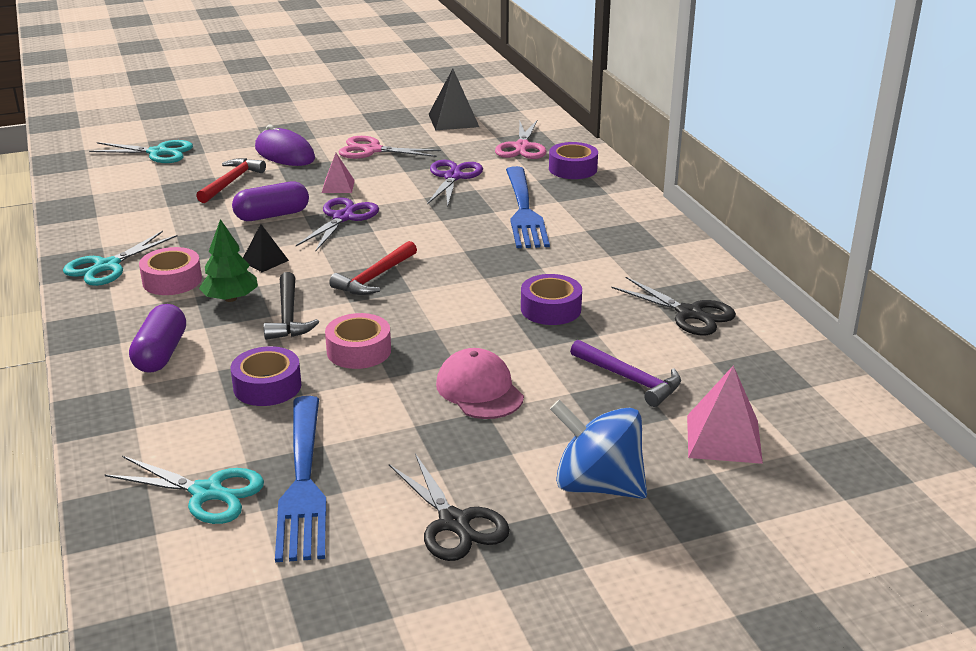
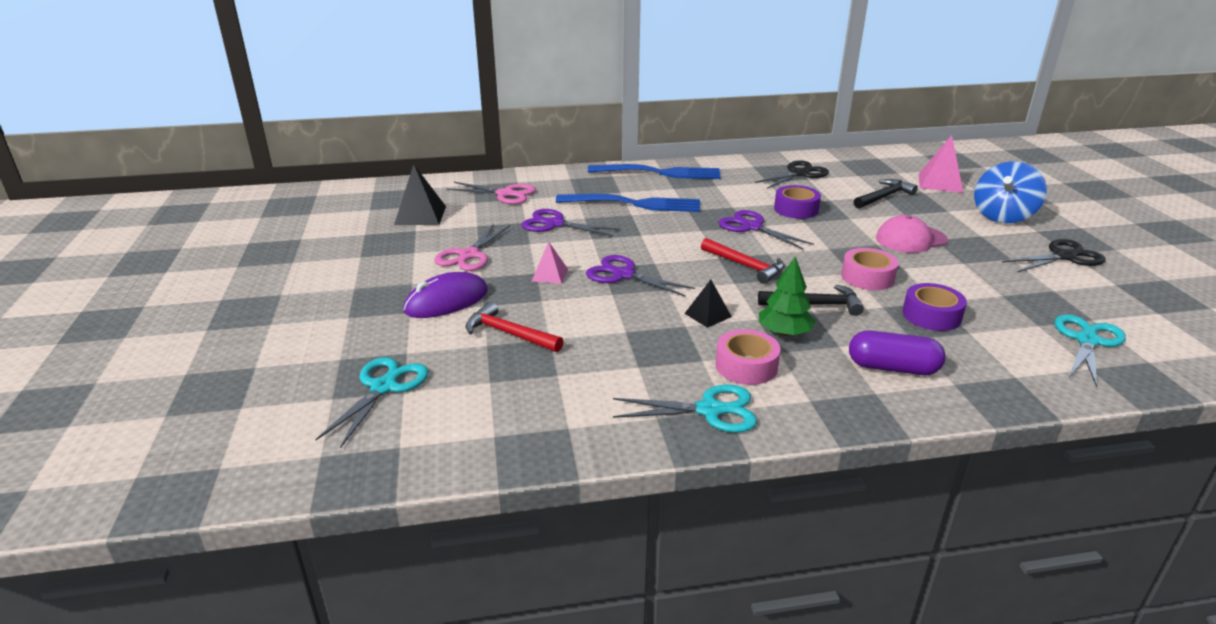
camera: 80 degrees left, 0 degrees up
turquoise scissors [63,231,178,286] -> turquoise scissors turned 45 degrees counterclockwise [613,384,757,433]
purple capsule [232,181,309,221] -> none
blue fork [275,396,326,562] -> blue fork moved to [588,164,721,179]
purple tape [549,142,598,179] -> none
purple hammer [570,340,681,407] -> black hammer [853,179,918,209]
none -> purple scissors [718,210,814,249]

